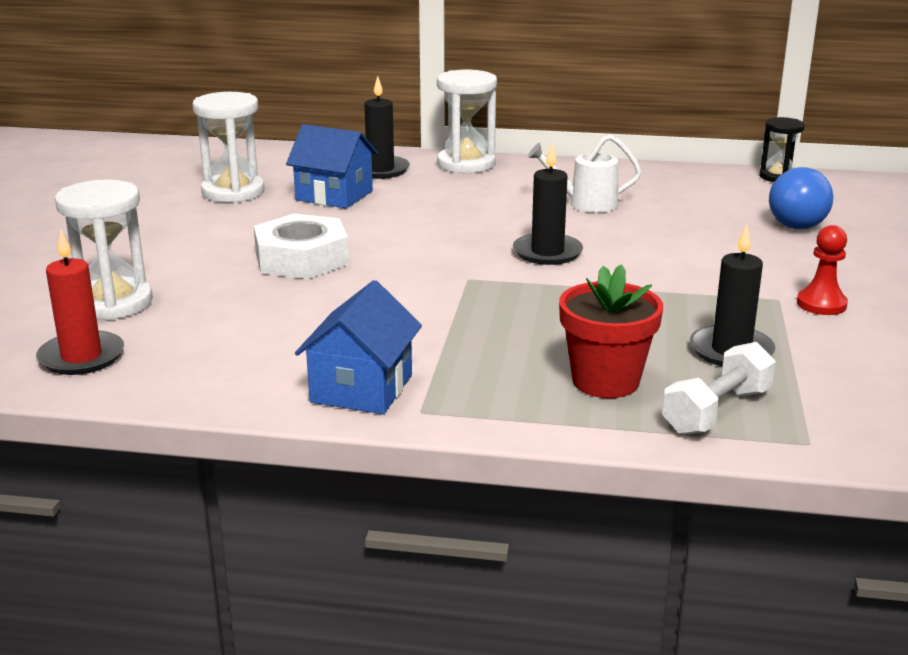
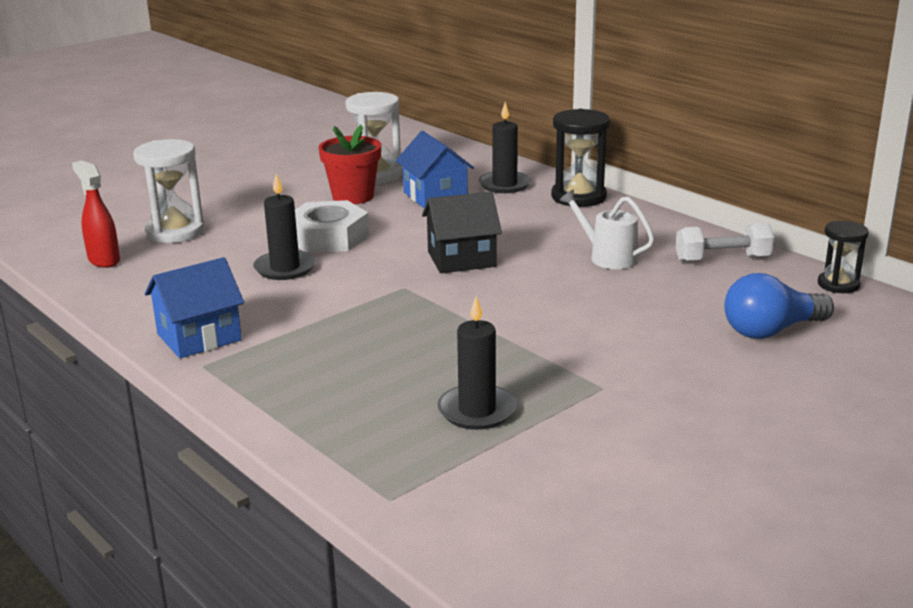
camera: 40 degrees right, 0 degrees up
red candle [36,230,124,375] -> red spray bottle [72,160,120,268]
white hourglass [437,70,497,173] -> black hourglass [551,109,610,207]
black candle [513,144,583,265] -> black candle moved to [253,173,316,280]
red flower pot [559,264,663,398] -> red flower pot moved to [319,124,381,204]
white dumbbell [663,342,776,435] -> white dumbbell moved to [676,223,774,262]
red pawn [797,225,848,315] -> none
none -> black house [422,191,502,273]

